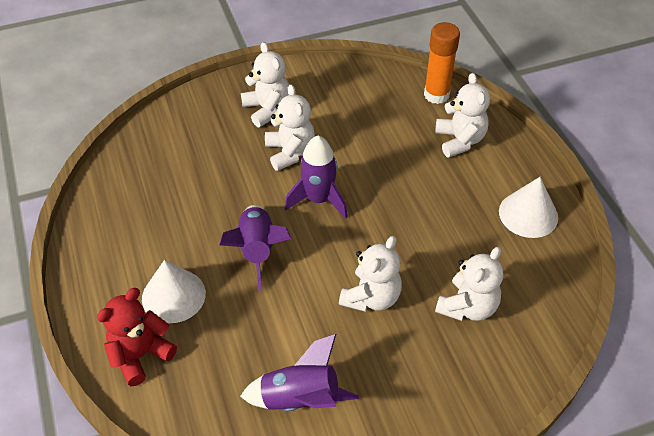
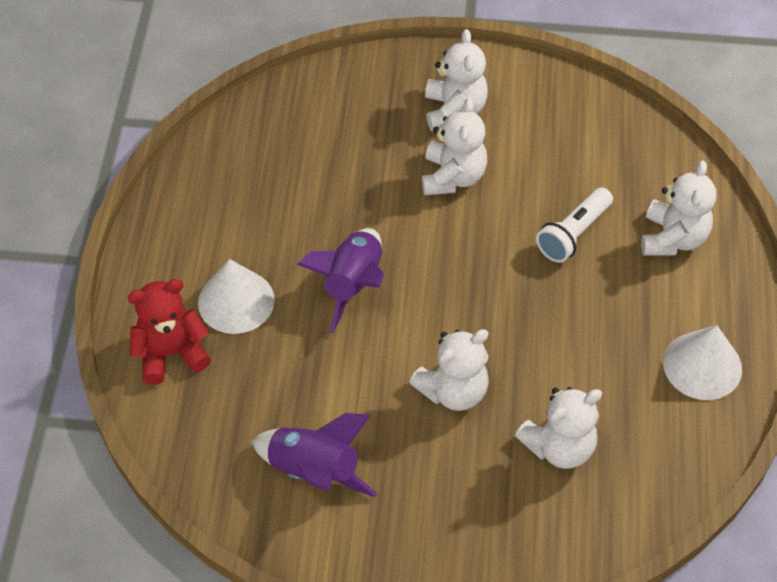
camera: 25 degrees right, 5 degrees up
purple rocket [284,136,348,218] -> none
orange glue stick [424,22,460,104] -> none
none -> white flashlight [536,187,613,263]

